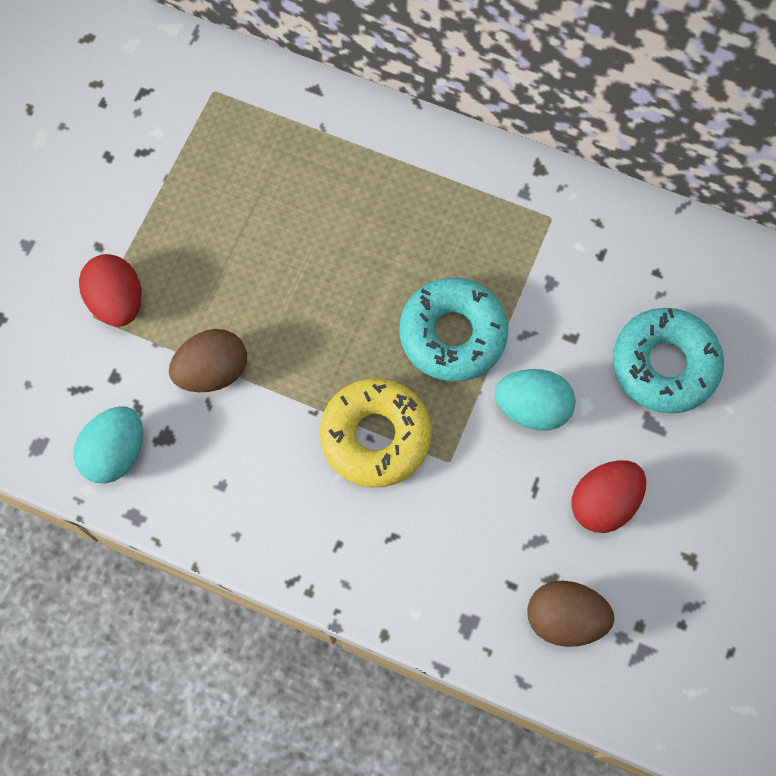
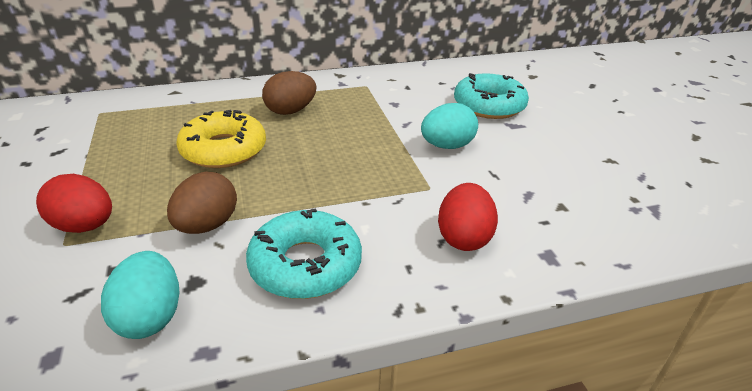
camera: 40 degrees left, 35 degrees down
yellow donut [320,378,432,487] -> yellow donut moved to [176,110,266,168]
turquoise donut [400,278,508,382] -> turquoise donut moved to [246,208,362,299]
brown egg [527,581,614,647] -> brown egg moved to [262,71,316,115]
red egg [571,460,646,533] -> red egg moved to [438,183,498,251]

